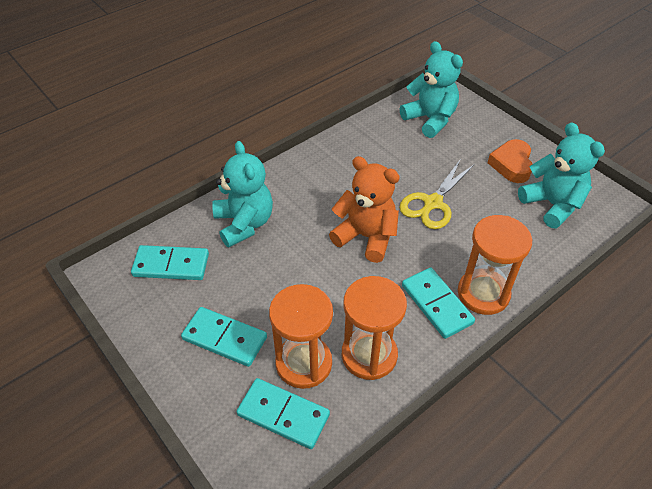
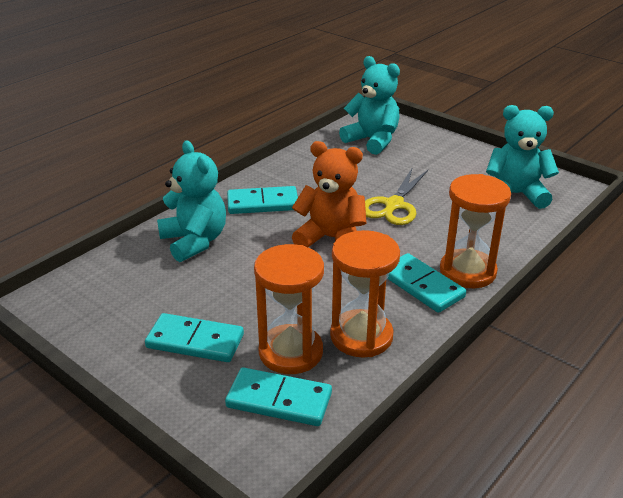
camera: 10 degrees left, 15 degrees down
turquoise domino [131,245,209,280] -> turquoise domino moved to [227,186,298,214]
orange heart [488,139,532,183] -> none
turquoise teddy bear [518,122,605,228] -> turquoise teddy bear turned 45 degrees counterclockwise [486,105,559,209]

